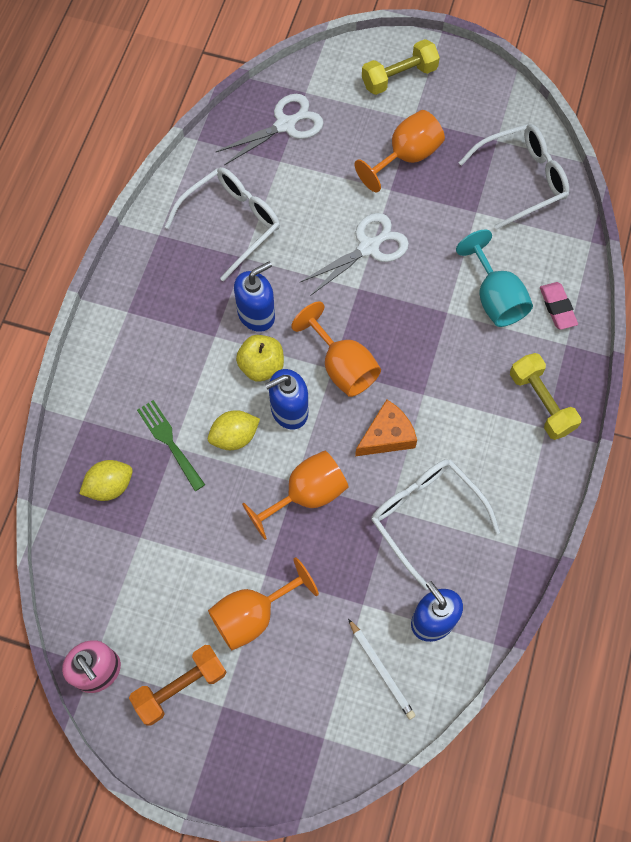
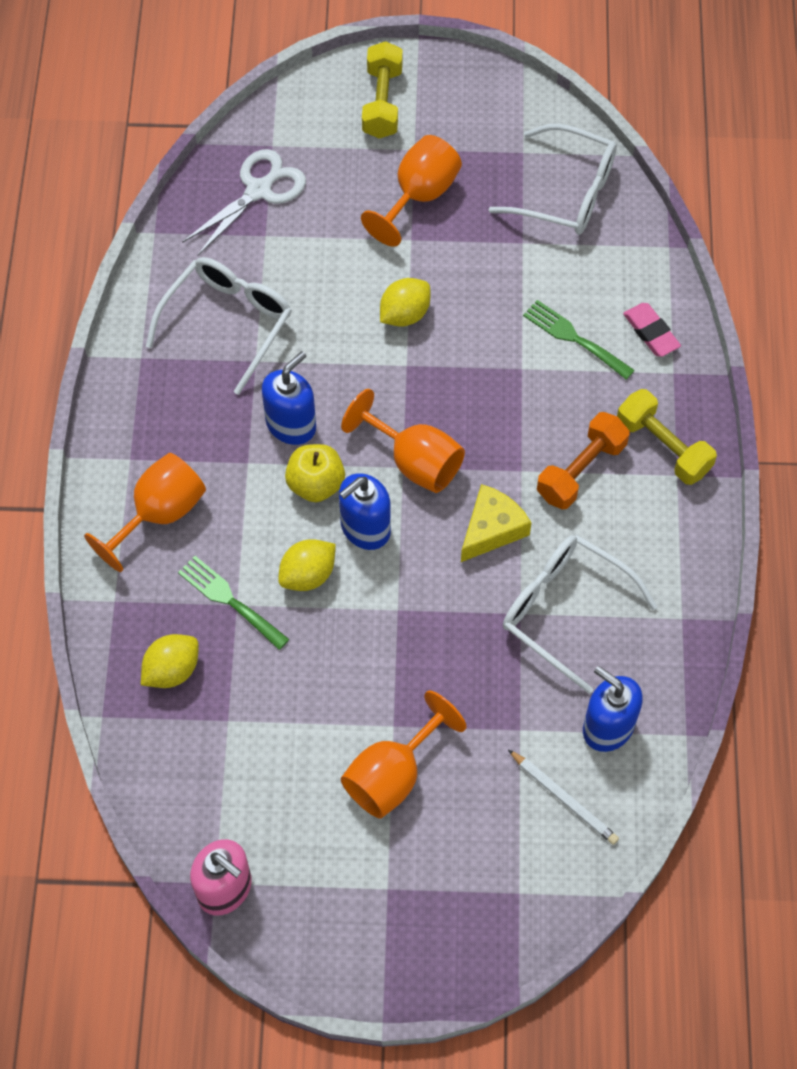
camera: 15 degrees left, 5 degrees down
orange dumbbell [129,645,226,725] -> orange dumbbell moved to [537,412,630,509]
orange goblet [242,451,349,540] -> orange goblet moved to [84,453,206,572]
white scissors [299,213,409,296] -> yellow lemon [380,278,430,327]
orange cheese [355,399,417,456] -> yellow cheese [461,484,531,562]
yellow dumbbell [362,39,440,95] -> yellow dumbbell turned 45 degrees counterclockwise [362,41,403,139]
turquoise goblet [456,230,533,327] -> green fork [523,300,635,380]
white glasses [459,124,569,230] -> white glasses turned 60 degrees clockwise [488,124,617,235]

